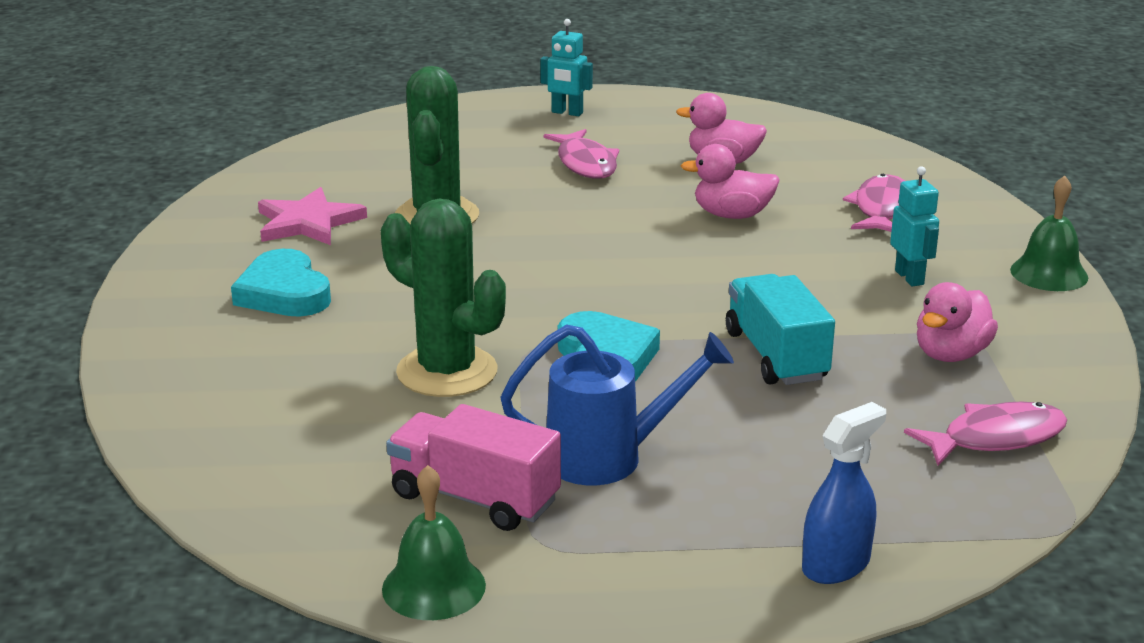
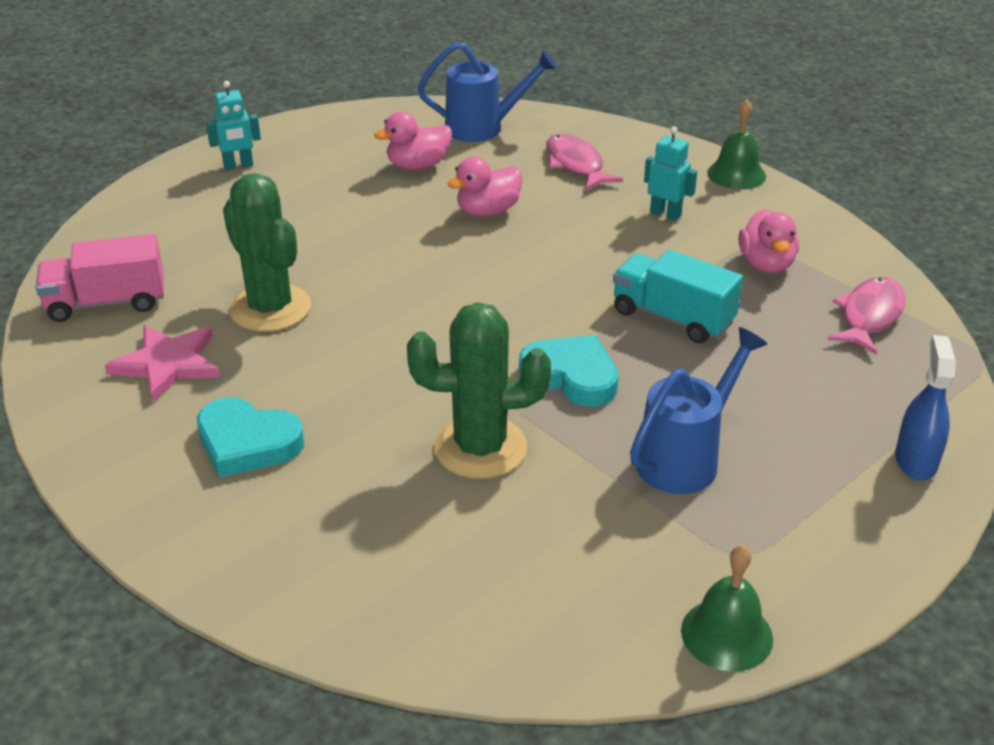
camera: 40 degrees left, 10 degrees up
pink truck [386,404,561,531] -> pink truck moved to [36,234,164,322]
pink fish [544,129,619,179] -> none
none -> blue watering can [418,42,557,142]

